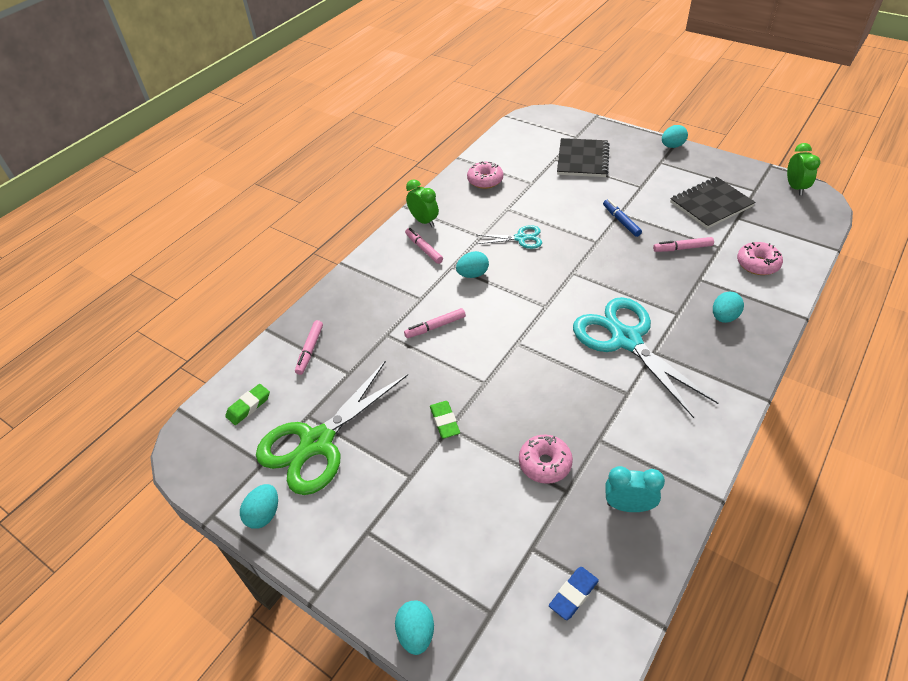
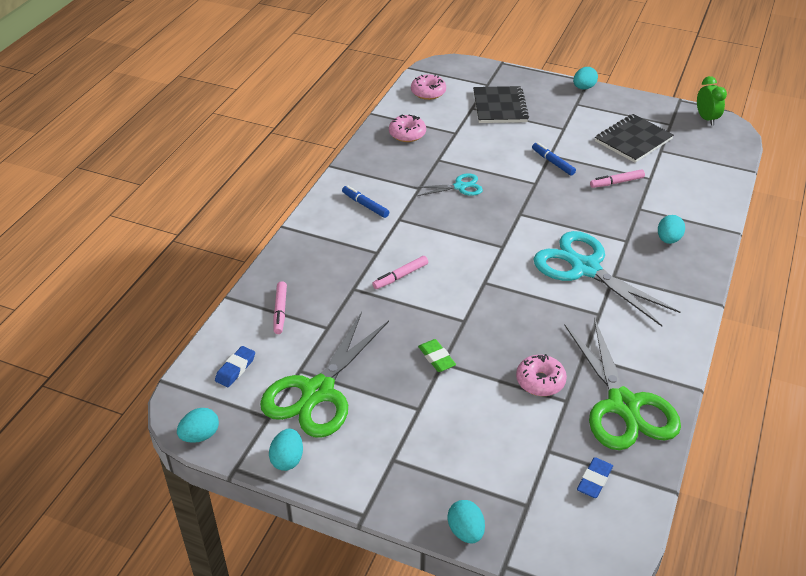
camera: 15 degrees left, 5 degrees down
green eraser [225,384,270,425] -> blue eraser [215,346,255,387]
pink marker [405,228,443,264] -> blue marker [342,185,389,218]
green clock [406,179,439,227] -> none
turquoise egg [456,251,489,278] -> turquoise egg moved to [177,408,219,443]
turquoise clock [605,466,665,512] -> green scissors [564,317,681,450]
pink donut [737,242,783,275] -> pink donut moved to [411,74,446,100]

